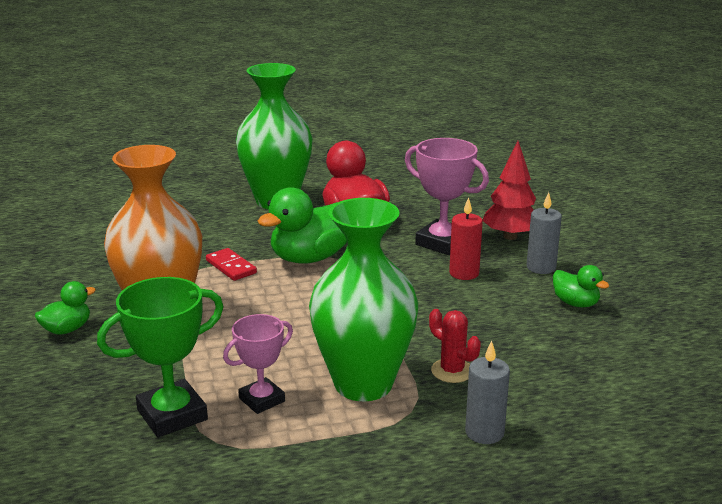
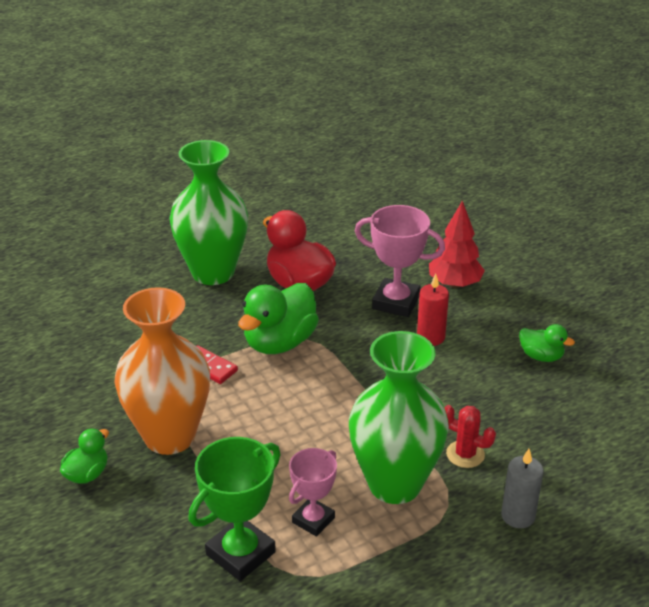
camera: 15 degrees left, 10 degrees up
grey candle [526,192,562,274] -> none

